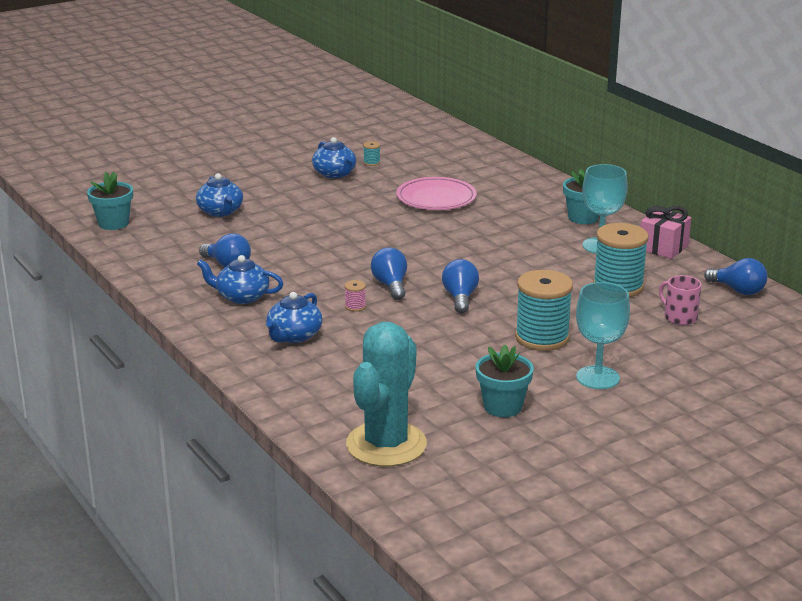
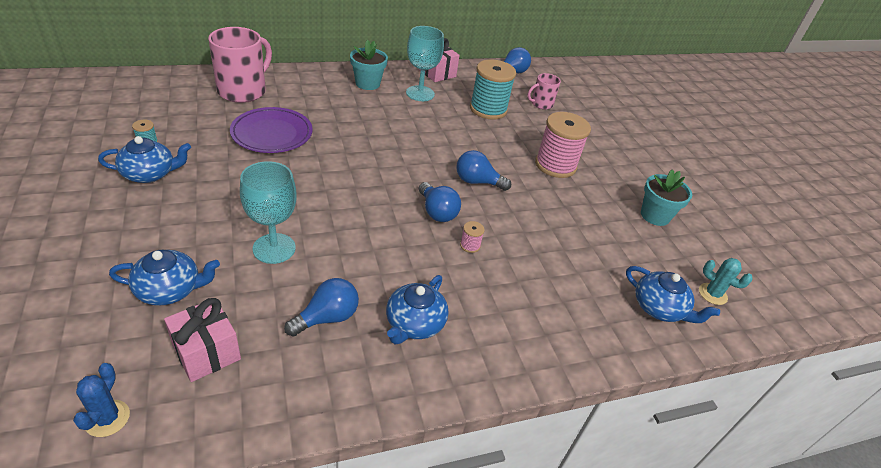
camera: 80 degrees left, 15 degrees up
turquoise flower pot [87,172,133,230] -> blue cactus [73,363,130,437]
blue teapot [266,292,323,343] -> blue teapot moved to [626,266,720,323]
turquoise cactus [346,322,427,467] -> turquoise cactus [699,258,753,305], size x0.42
blue light bulb [371,247,407,300] -> blue light bulb turned 120 degrees counterclockwise [419,182,461,222]
pink plate [396,177,477,210] -> purple plate [230,107,313,153]
turquoise spool [515,270,573,351] -> pink spool [535,112,591,178]
turquoise goblet [576,282,630,389] -> turquoise goblet moved to [240,161,297,264]
none -> pink gift [164,298,241,382]
none -> pink mug [208,27,272,103]

